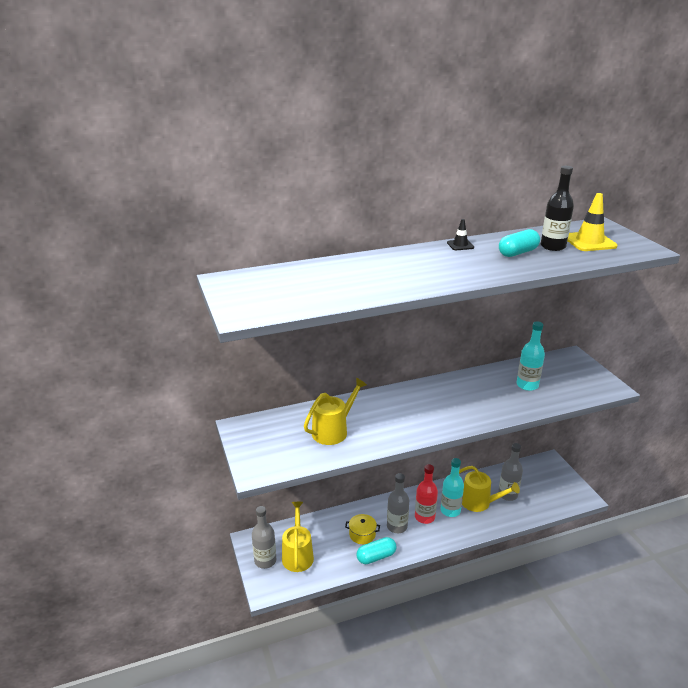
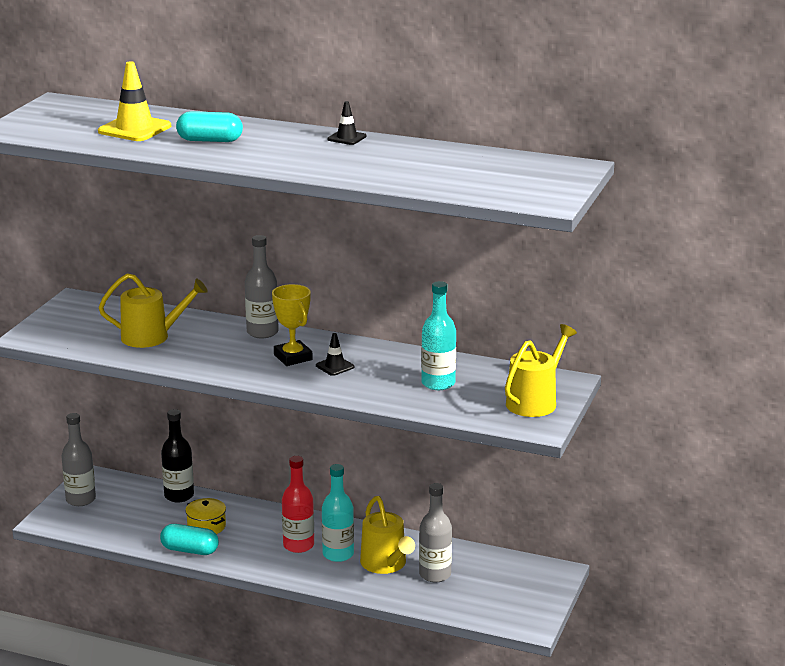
camera: 40 degrees right, 5 degrees down
yellow watering can [282,502,314,572] -> yellow watering can moved to [505,324,577,417]
grey bottle [387,473,409,533] -> grey bottle moved to [245,235,279,339]
turquoise capsule [499,229,540,257] -> turquoise capsule moved to [176,111,243,142]
black bottle [541,166,574,251] -> black bottle moved to [161,409,194,502]
yellow traffic cone [567,193,617,251] -> yellow traffic cone moved to [98,61,171,141]
none -> yellow trophy [272,284,313,366]
none -> black traffic cone [316,333,355,376]

